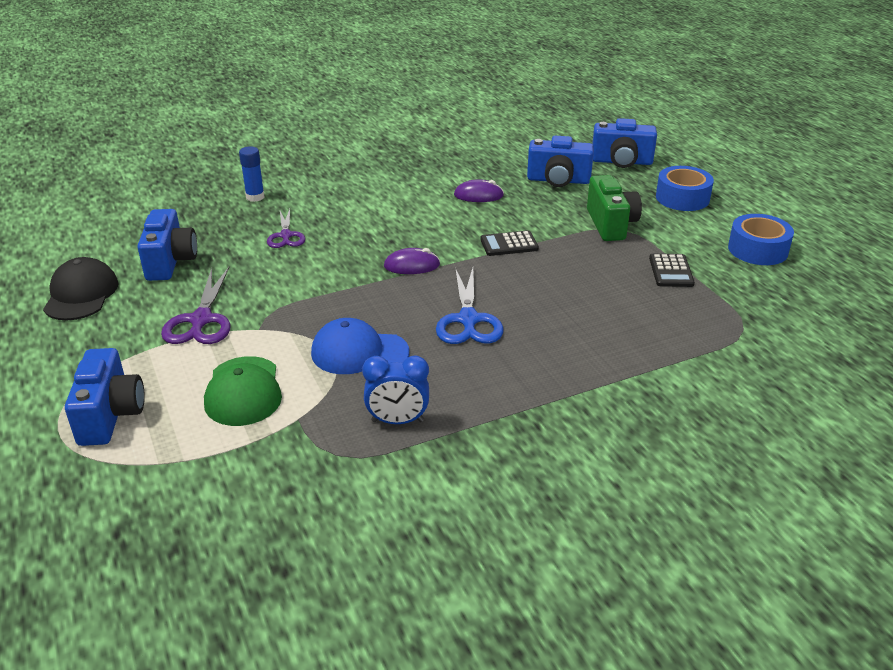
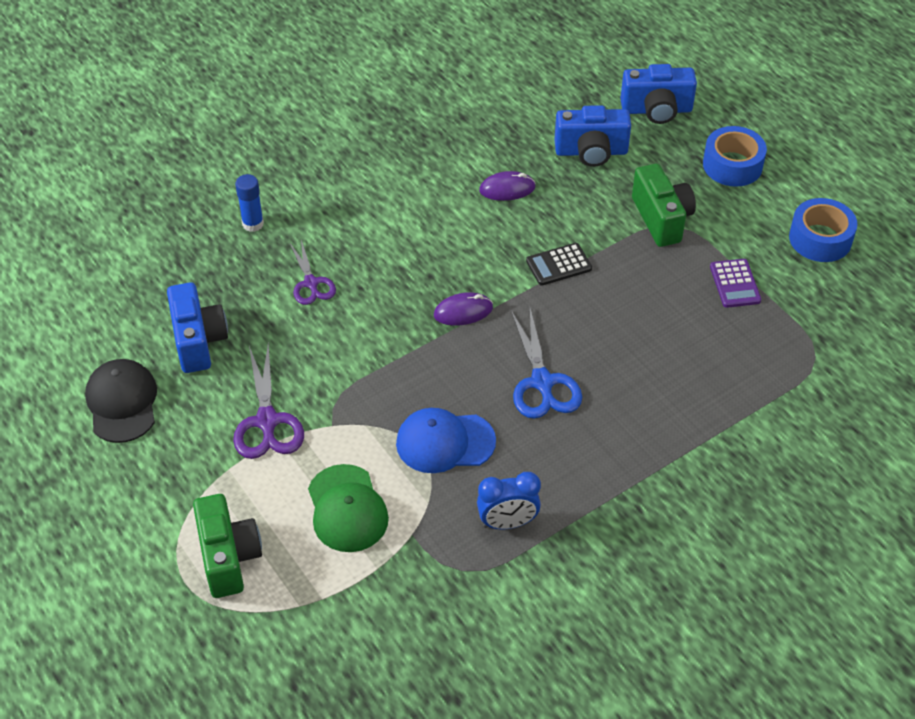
camera: 10 degrees left, 15 degrees up
blue camera [65,348,145,446] -> green camera [193,494,262,598]
black calculator [649,254,695,287] -> purple calculator [710,259,761,308]

